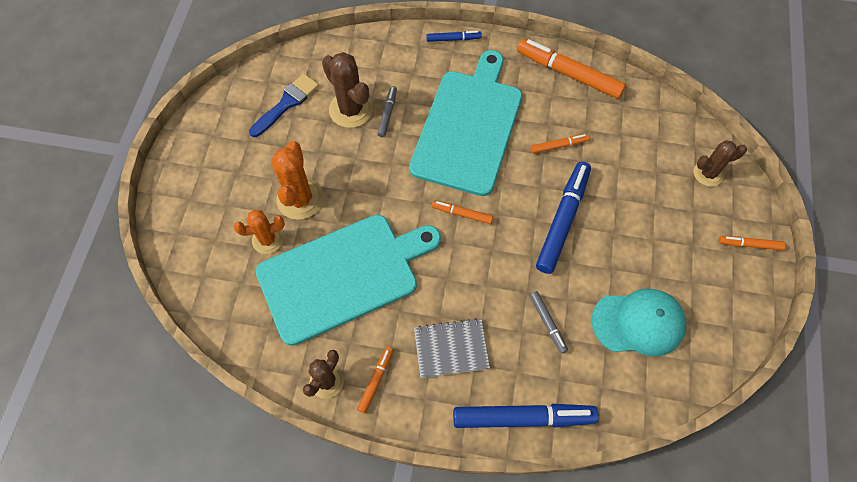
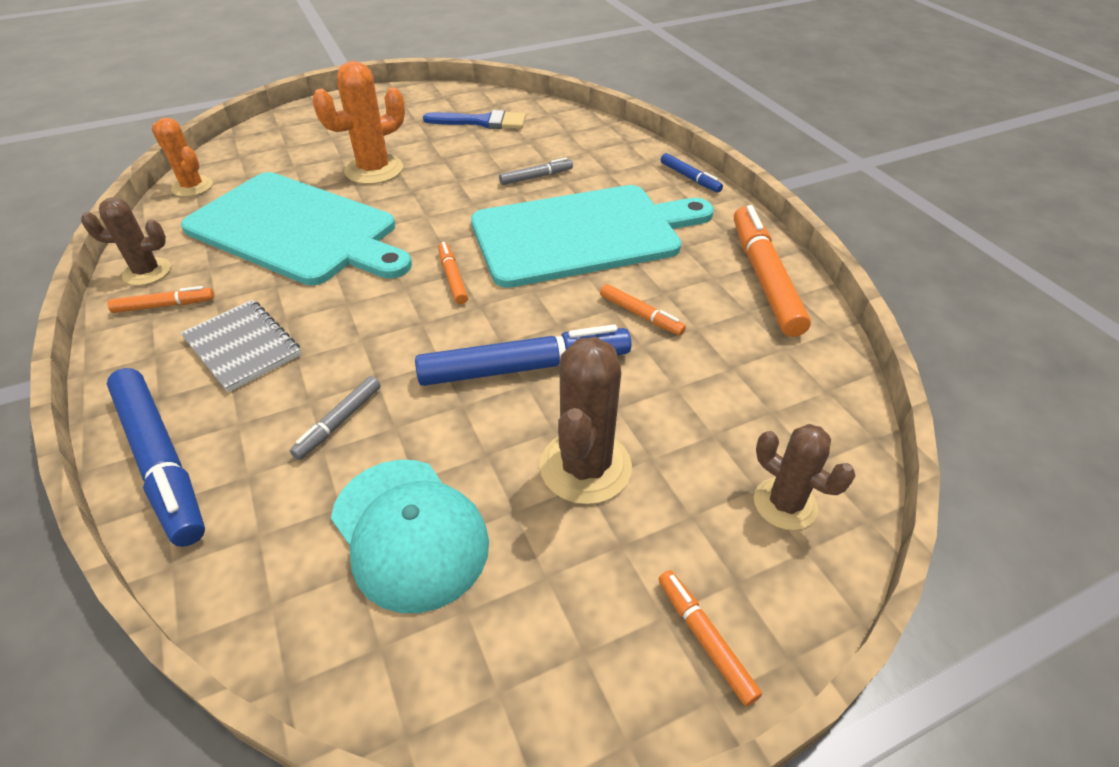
camera: 55 degrees right, 20 degrees down
orange cactus [234,210,285,254] -> orange cactus moved to [152,117,213,197]
brown cactus [322,52,373,128] -> brown cactus moved to [540,337,632,504]

